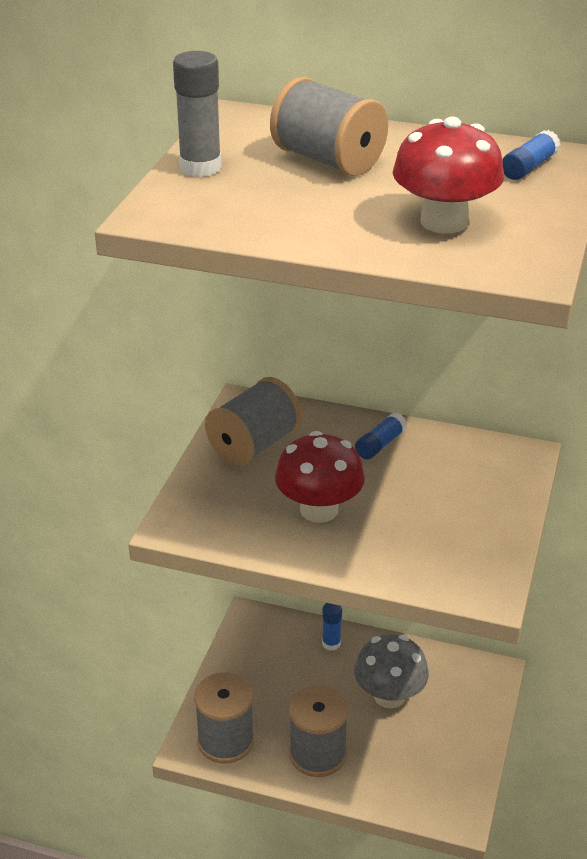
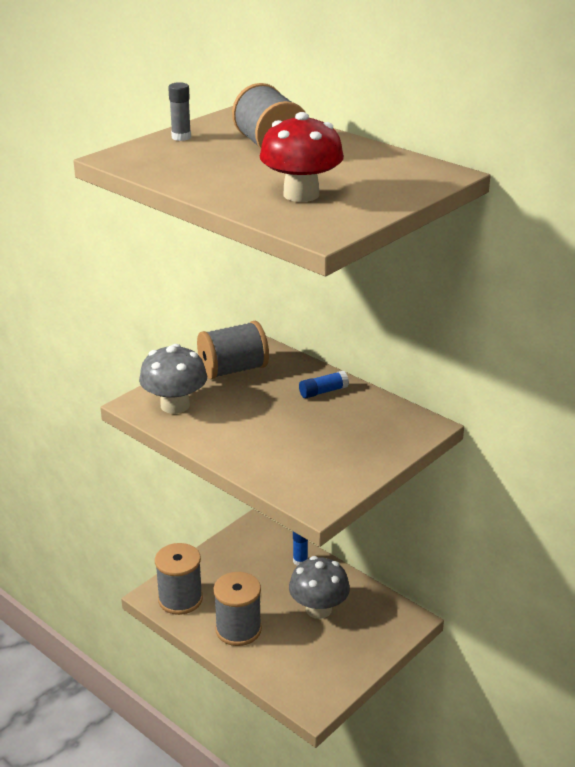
camera: 25 degrees right, 5 degrees down
grey glue stick [173,51,222,177] -> grey glue stick [168,82,191,141], size x0.64
red mushroom [275,431,365,523] -> none
blue glue stick [502,130,560,180] -> none
none -> grey mushroom [139,344,207,414]

